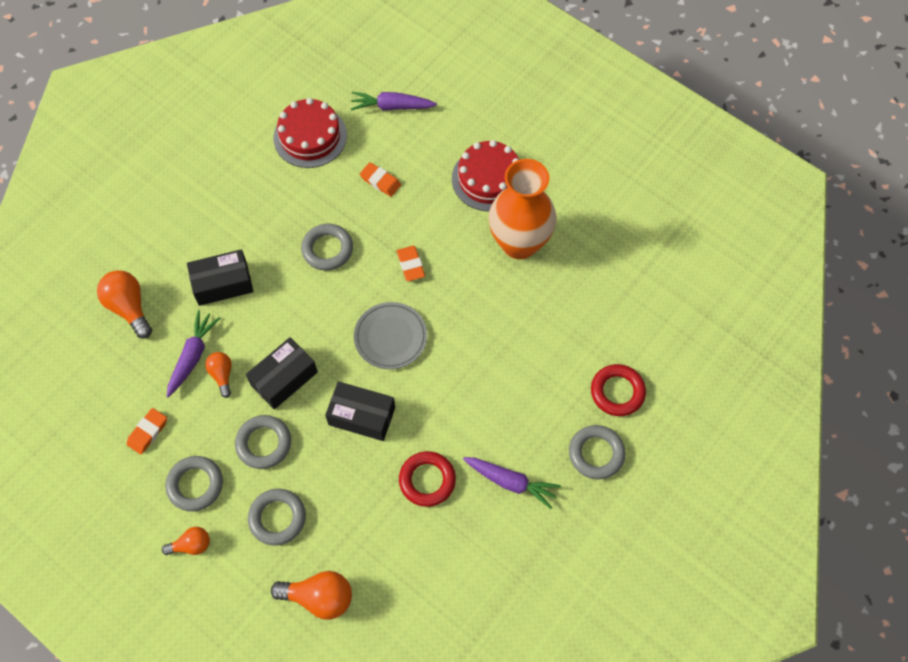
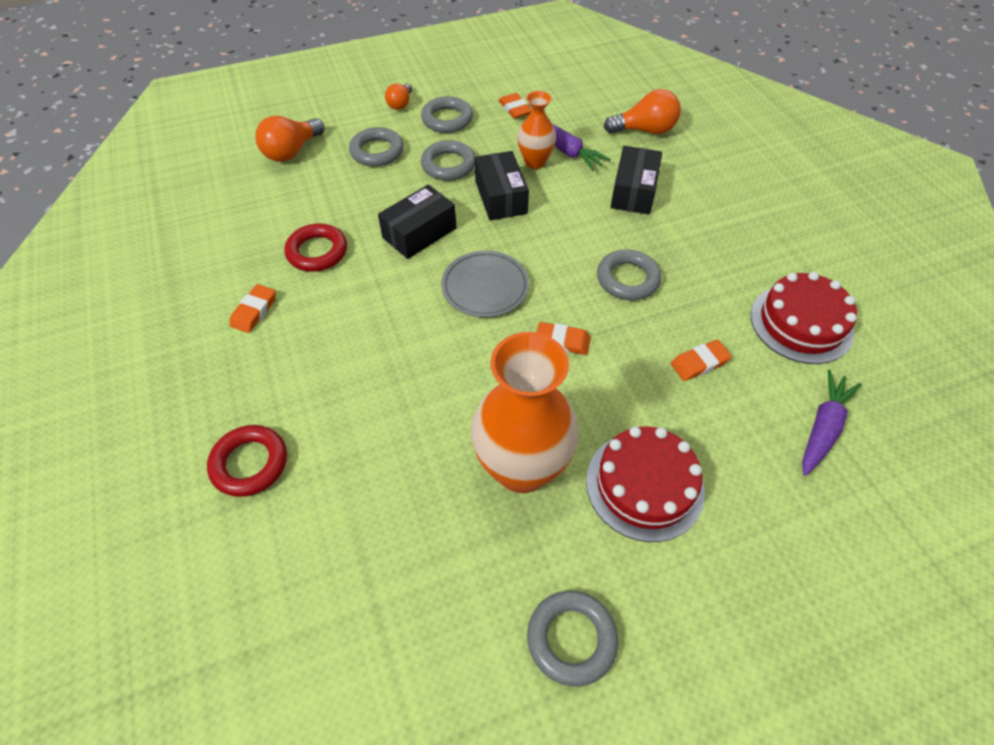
camera: 120 degrees right, 10 degrees down
orange light bulb [205,352,232,398] -> orange vase [517,91,556,169]
purple carrot [463,457,561,509] -> orange eraser [230,284,276,333]
grey ring [569,425,625,479] -> grey ring moved to [527,591,619,687]

